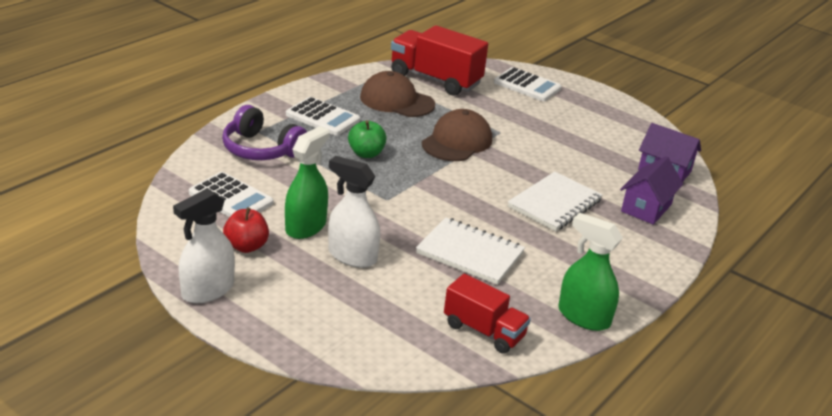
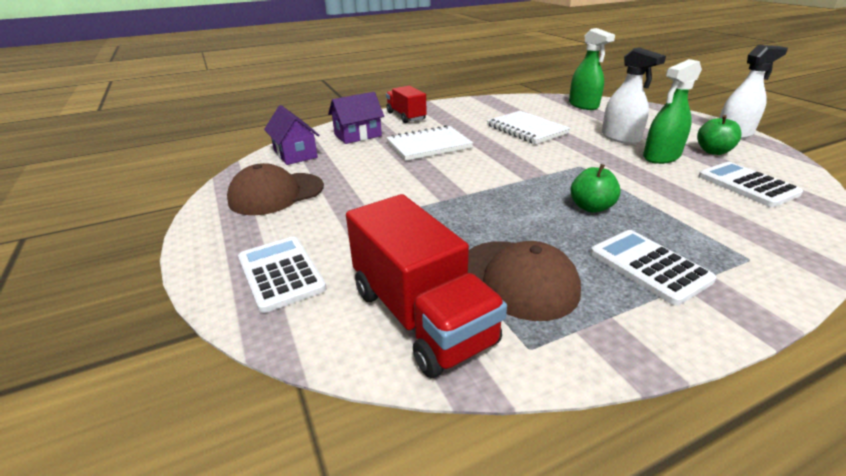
camera: 150 degrees left, 0 degrees up
purple headphones [222,105,307,160] -> none
red apple [223,207,269,253] -> green apple [697,115,742,155]
brown cap [422,109,492,161] -> brown cap moved to [227,163,324,215]
red truck [444,274,531,354] -> red truck moved to [386,86,427,123]
green spray bottle [559,213,623,331] -> green spray bottle moved to [569,28,615,110]

